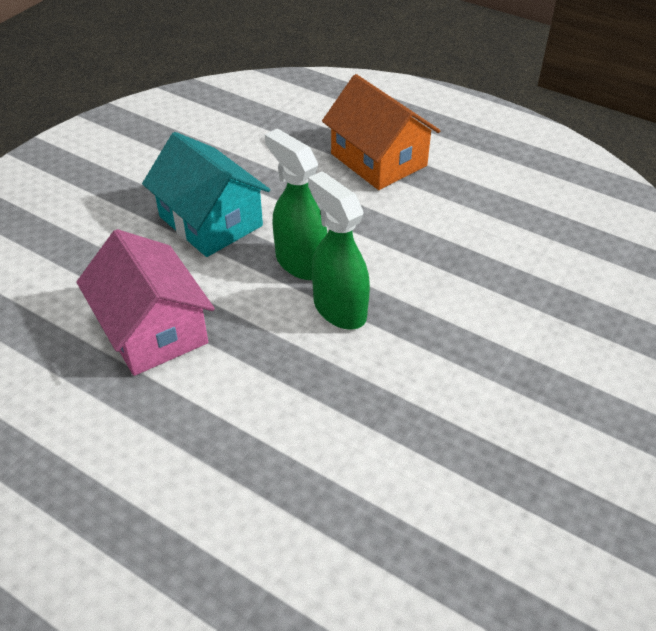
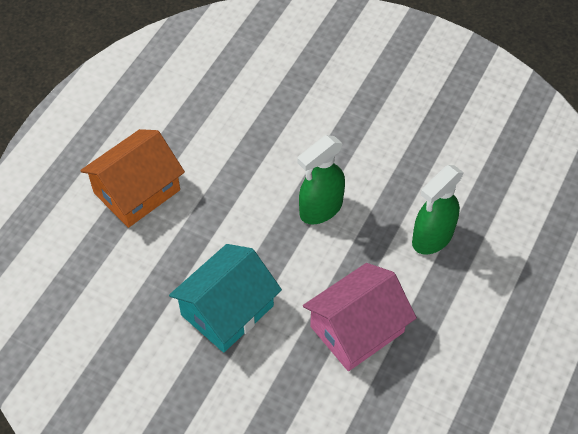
camera: 95 degrees left, 10 degrees up
green spray bottle [265,128,327,280] -> green spray bottle moved to [412,165,464,255]

